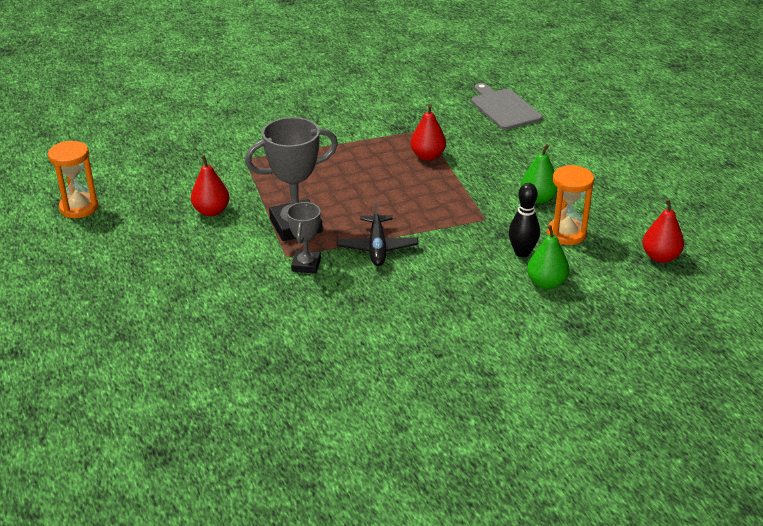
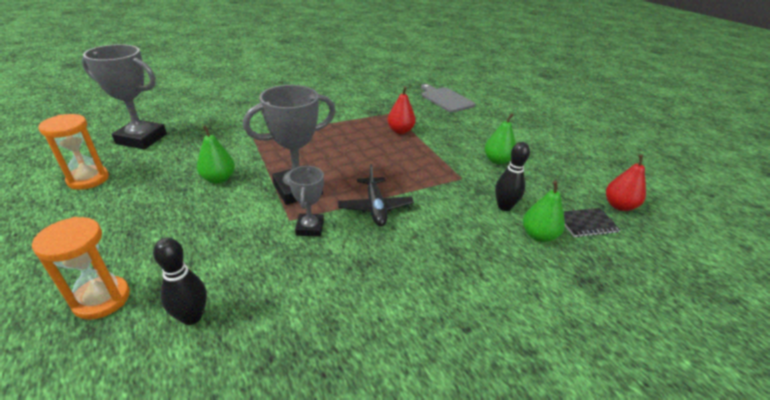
camera: 10 degrees left, 0 degrees up
red pear [191,155,230,216] -> green pear [197,125,235,184]
orange hourglass [547,165,594,245] -> orange hourglass moved to [32,217,130,320]
none -> grey trophy [82,44,167,149]
none -> black bowling pin [153,238,207,325]
none -> black notebook [563,208,621,237]

